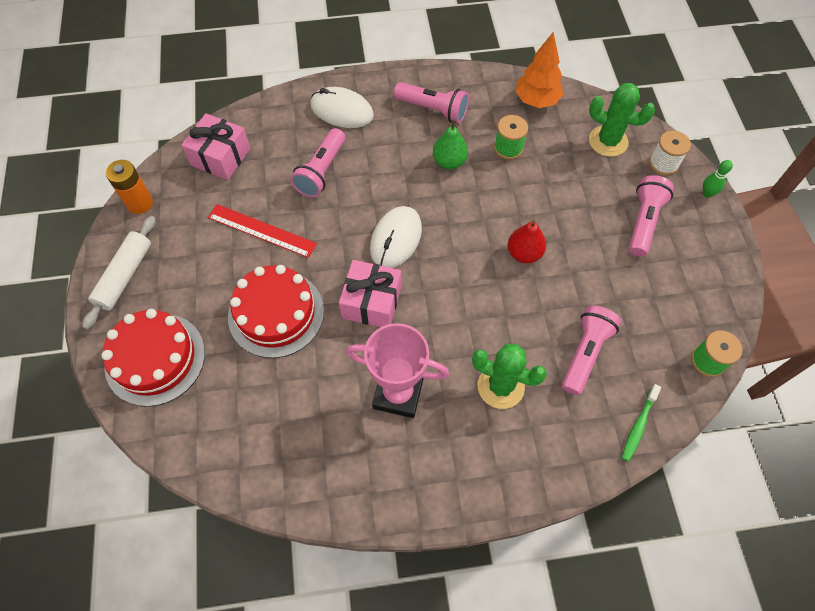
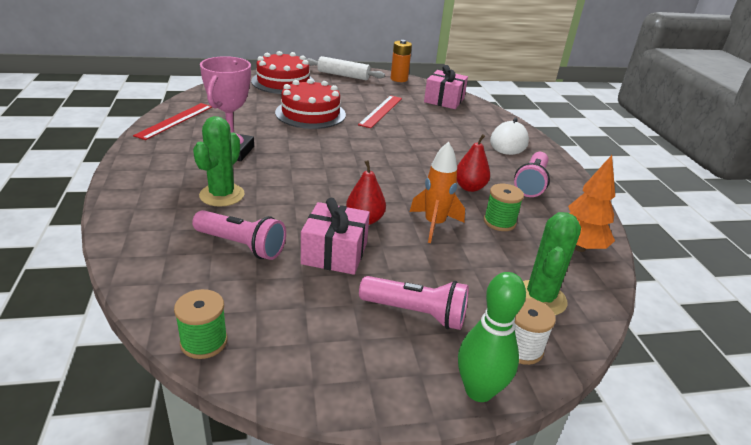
camera: 85 degrees right, 30 degrees down
pink flashlight [290,128,345,198] -> none
pink gift [339,260,401,327] -> pink gift moved to [301,198,370,275]
white mouse [370,206,422,268] -> none
green pear [433,119,468,169] -> red pear [457,134,490,192]
green toothbrush [622,384,661,462] -> none
green bowling pin [703,160,733,198] -> green bowling pin [458,272,526,402], size x1.88
none -> red ruler [133,103,212,140]
none -> orange rocket [410,142,465,243]

